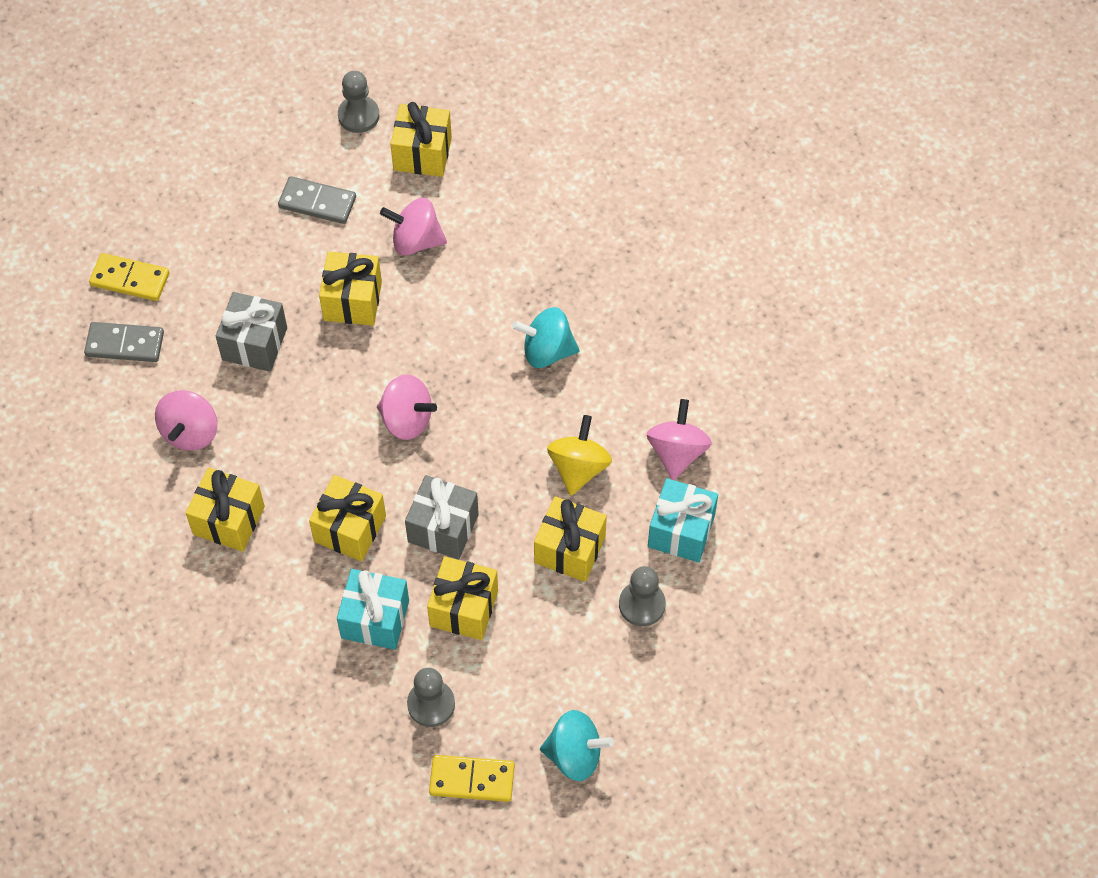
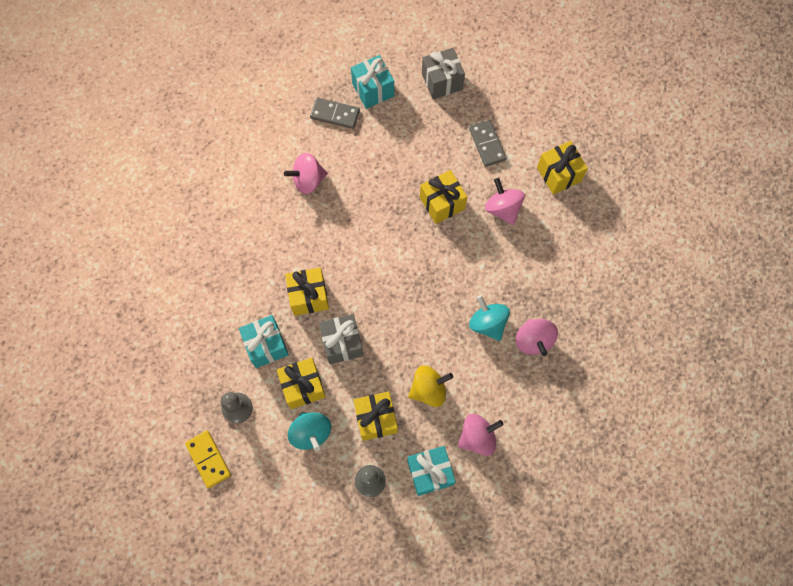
camera: 55 degrees right, 10 degrees up
grey domino [84,322,164,362] -> grey domino turned 45 degrees counterclockwise [310,98,360,129]
yellow domino [89,253,170,301] -> turquoise gift [351,55,394,109]
yellow gift [186,468,265,552] -> none
grey gift [216,292,287,372] -> grey gift moved to [422,48,465,99]
grey pawn [338,71,379,133] -> none
pink spinning top [377,374,437,440] -> pink spinning top moved to [516,319,558,356]
turquoise spinning top [540,710,614,781] -> turquoise spinning top moved to [288,412,331,451]

